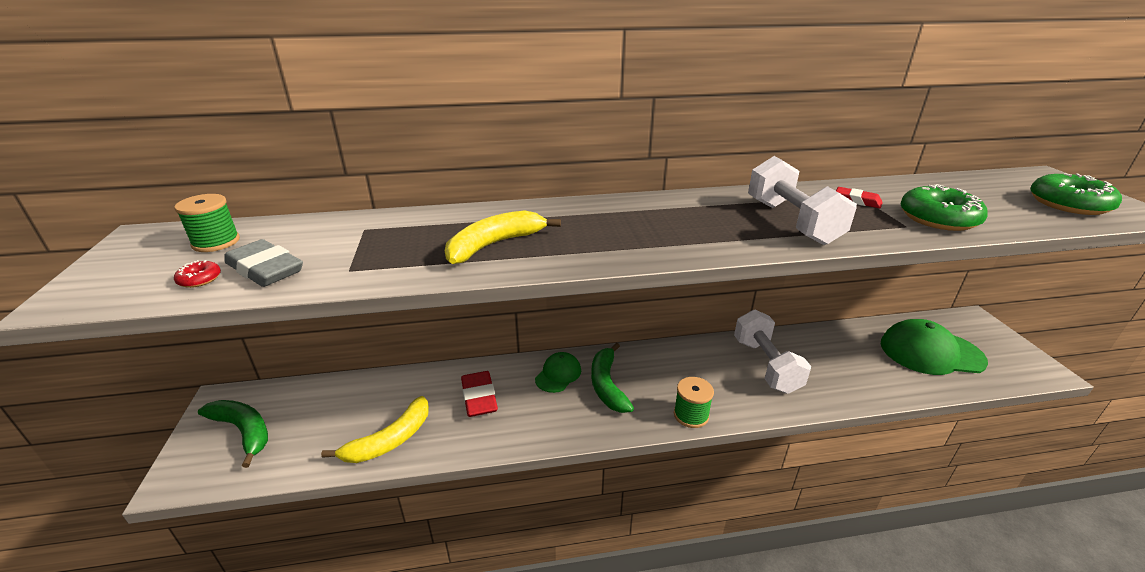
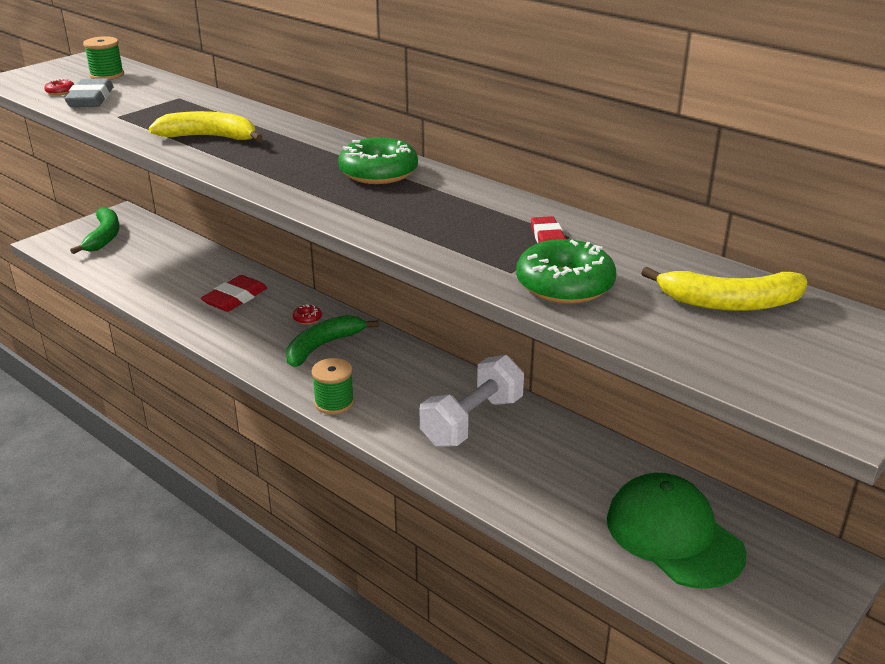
camera: 50 degrees right, 0 degrees up
yellow banana [321,396,429,463] -> yellow banana moved to [641,267,807,311]
green cap [535,352,581,393] -> red donut [293,304,322,324]
white dumbbell [748,156,857,245] -> none
green donut [1030,173,1122,215] -> green donut moved to [338,137,418,184]

